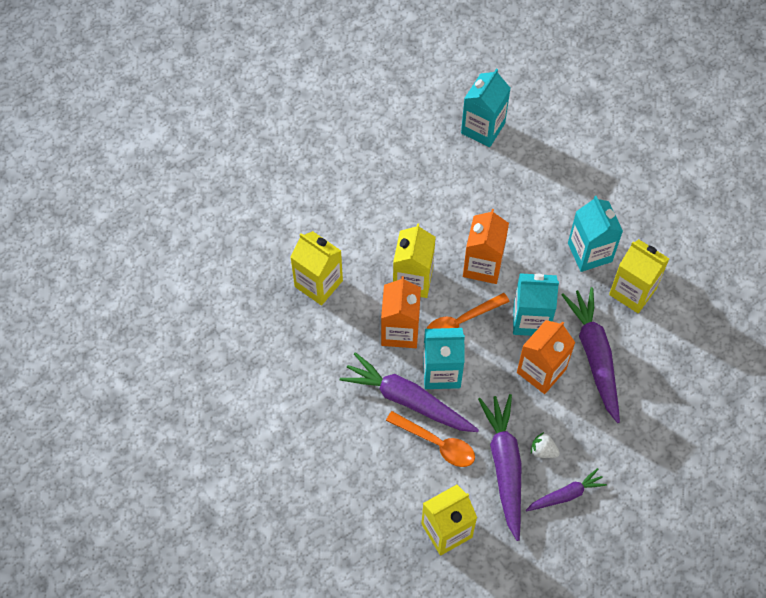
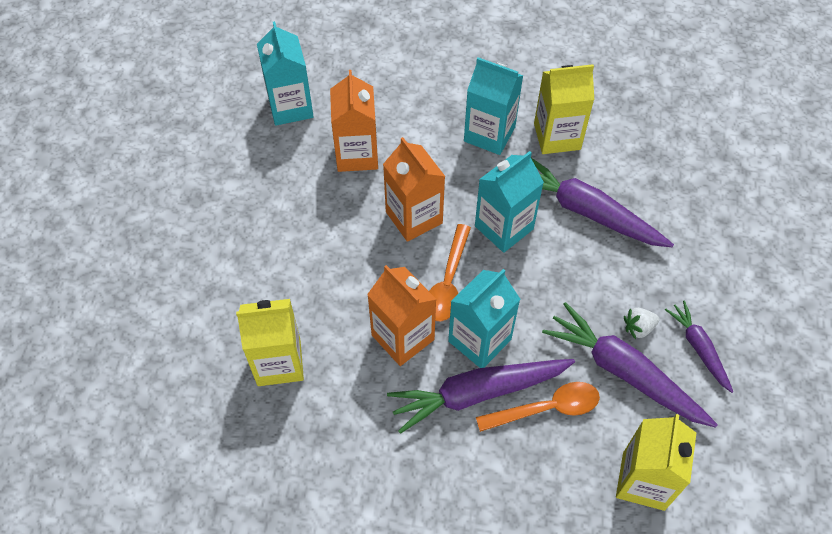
camera: 45 degrees left, 5 degrees down
yellow carton [393,223,436,298] -> none
orange carton [517,320,576,394] -> orange carton moved to [330,70,378,172]
purple carrot [526,468,607,511] -> purple carrot turned 45 degrees counterclockwise [665,300,733,393]

